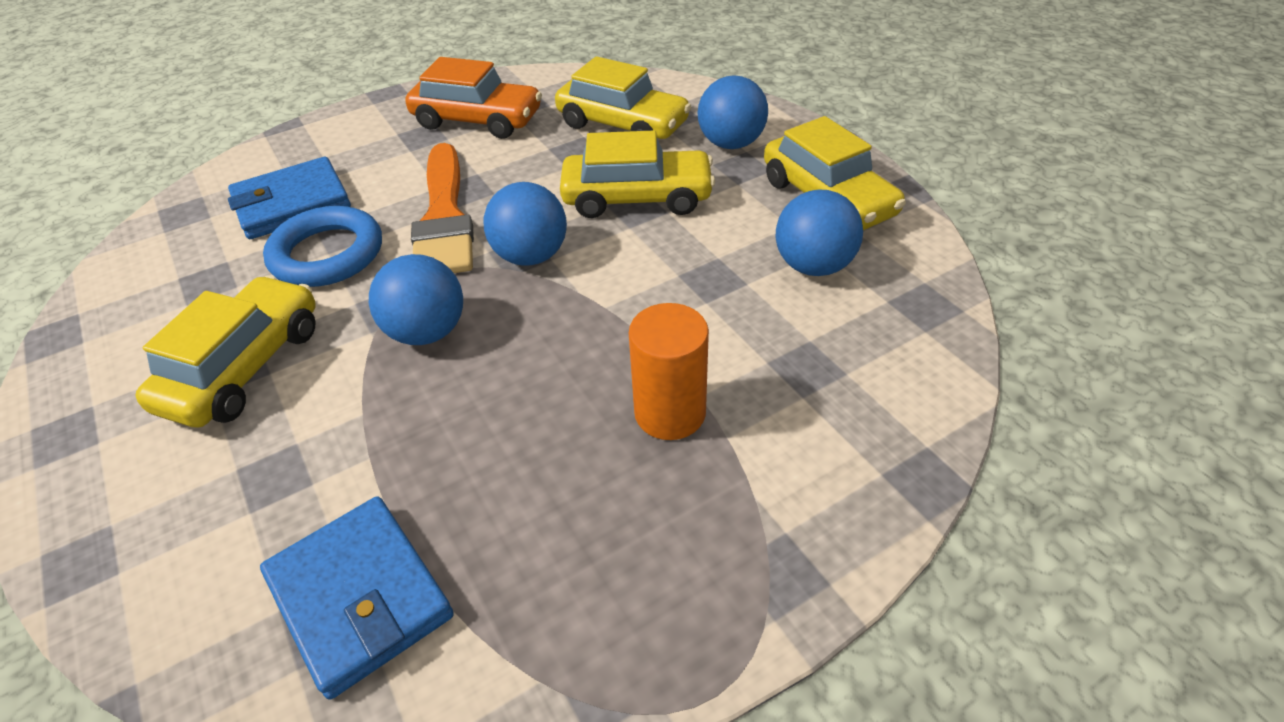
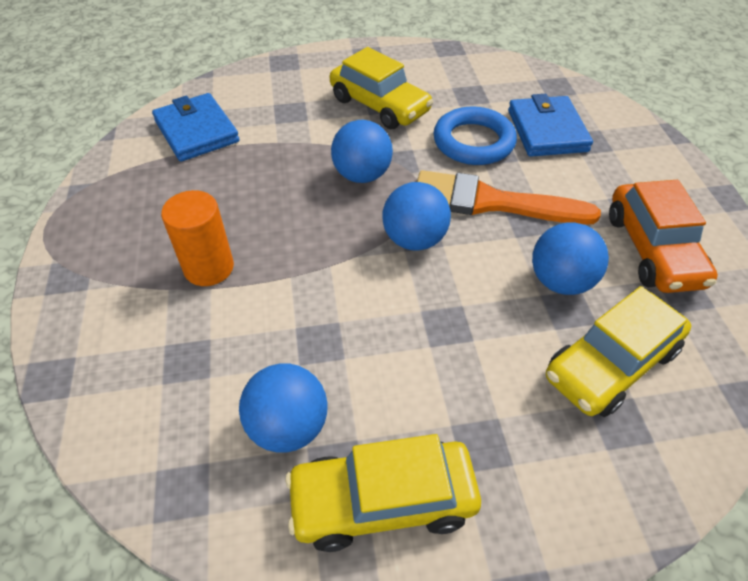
camera: 110 degrees right, 5 degrees up
blue wallet [260,496,454,700] -> blue wallet turned 75 degrees clockwise [152,93,240,162]
orange car [405,57,542,139] -> orange car turned 45 degrees counterclockwise [609,180,718,293]
yellow car [560,131,715,218] -> none
blue ball [698,75,768,149] -> blue ball moved to [532,222,609,295]

